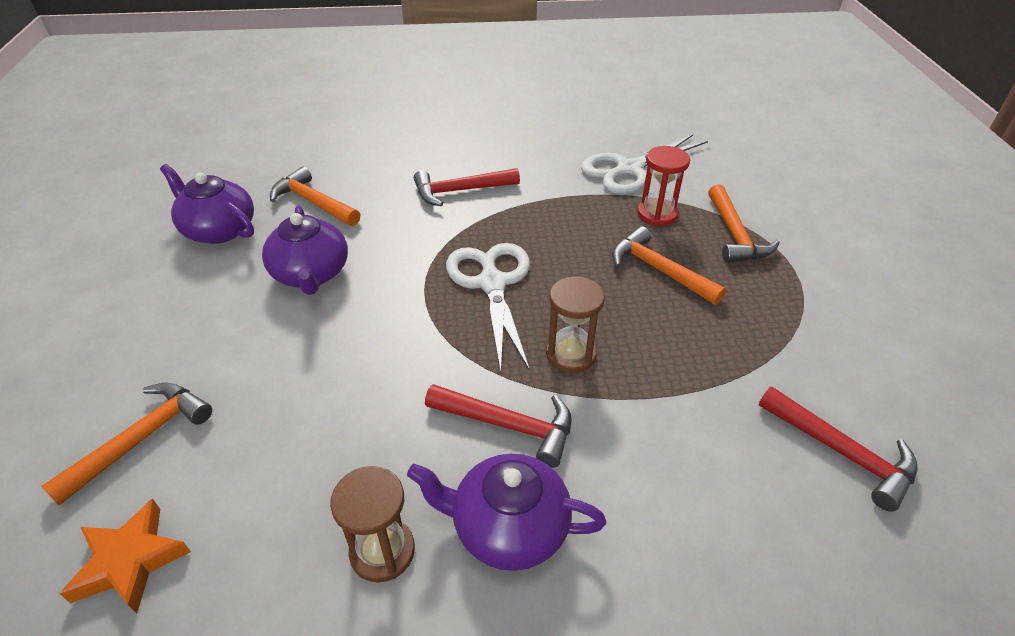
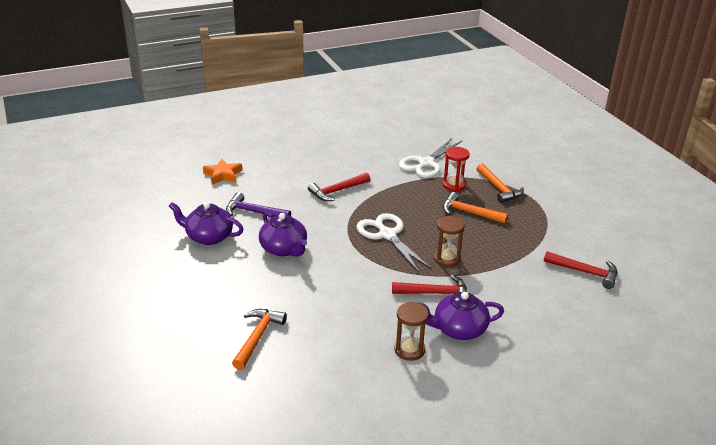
camera: 20 degrees left, 10 degrees down
orange star [60,499,191,614] -> orange star moved to [203,159,242,185]
orange hammer [270,166,360,226] -> purple hammer [226,192,291,216]

